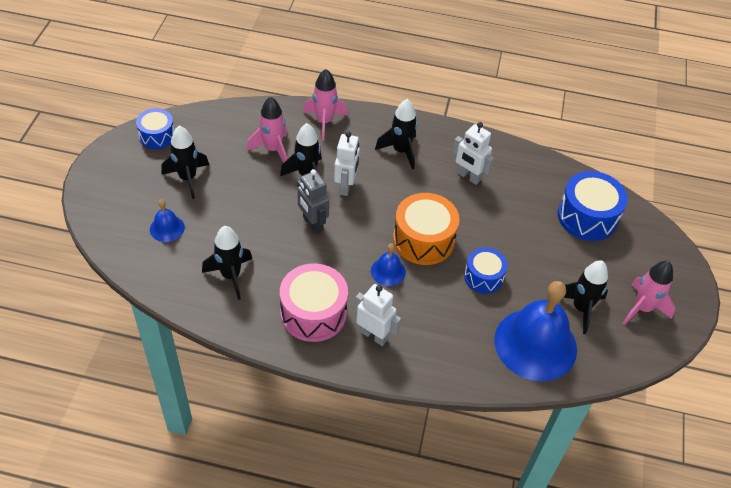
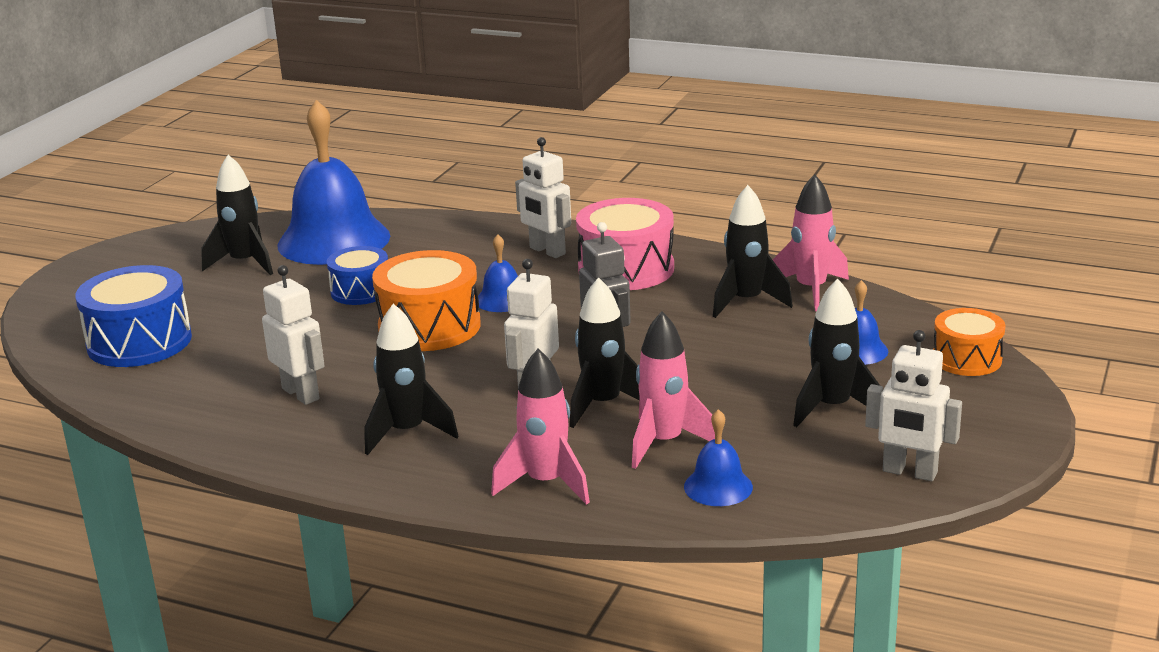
camera: 165 degrees left, 25 degrees down
blue drum [136,108,174,149] -> white robot [865,330,962,481]
pink rocket [623,261,676,325] -> pink rocket moved to [773,174,849,311]
none -> blue bell [684,409,753,506]
none -> orange drum [933,308,1006,376]

